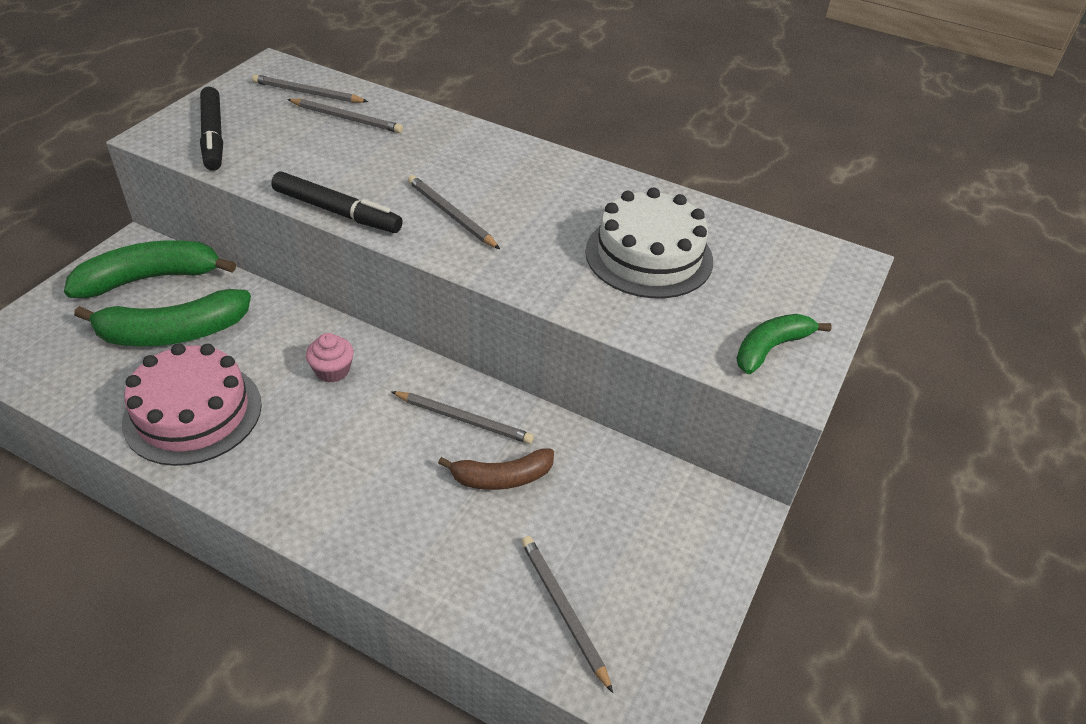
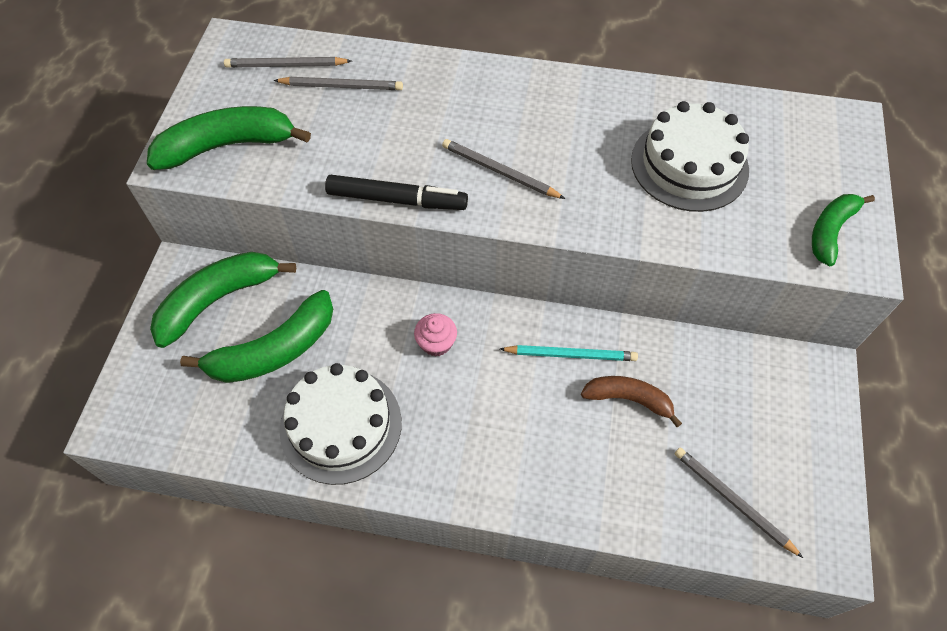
camera: 15 degrees left, 15 degrees up
pink cake [122,343,262,466] -> white cake [279,363,402,485]
black marker [200,87,223,171] -> green banana [147,106,311,170]
grey pencil [391,391,534,444] -> turquoise pencil [500,345,638,361]
brown banana [438,448,554,490] -> brown banana turned 135 degrees counterclockwise [581,376,682,427]

